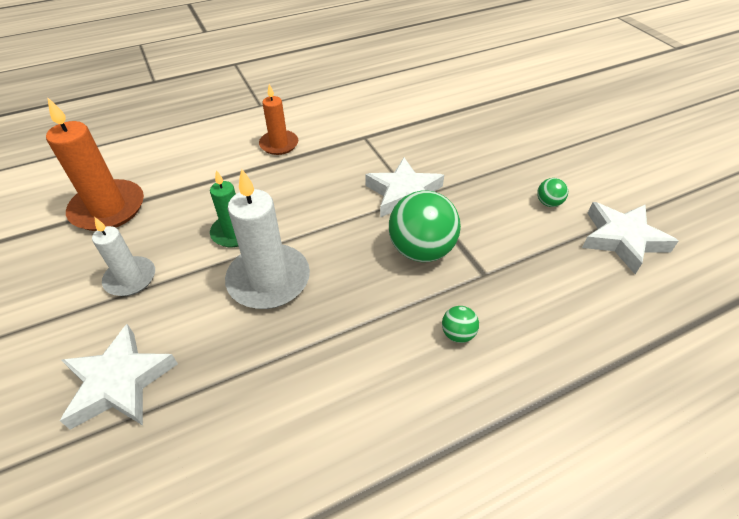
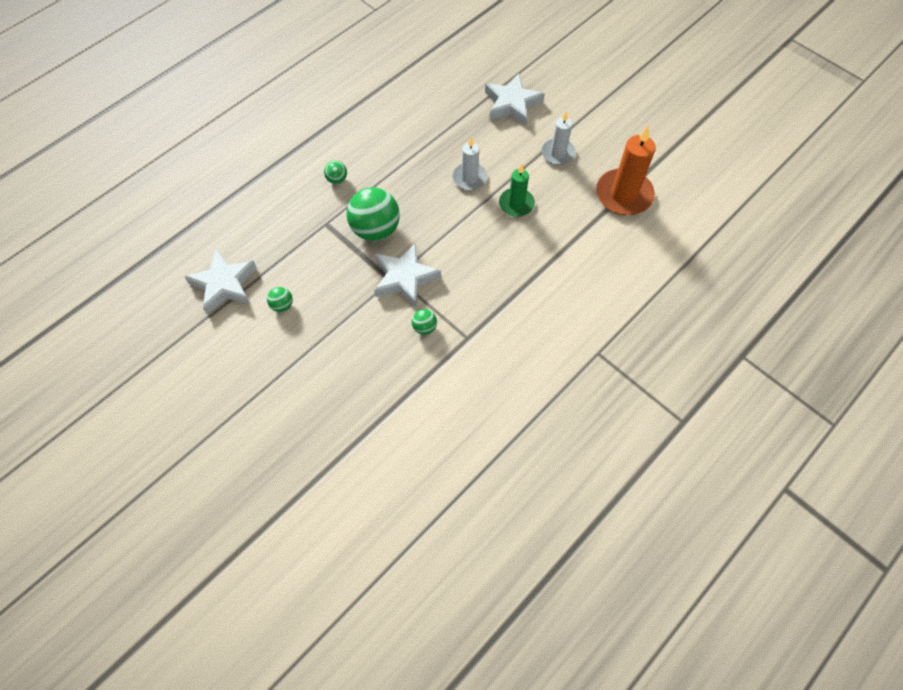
camera: 160 degrees right, 15 degrees up
white candle [225,168,310,309] -> white candle [452,137,487,190], size x0.61
orange candle [259,84,298,155] -> none
none -> green ball [412,309,437,335]

